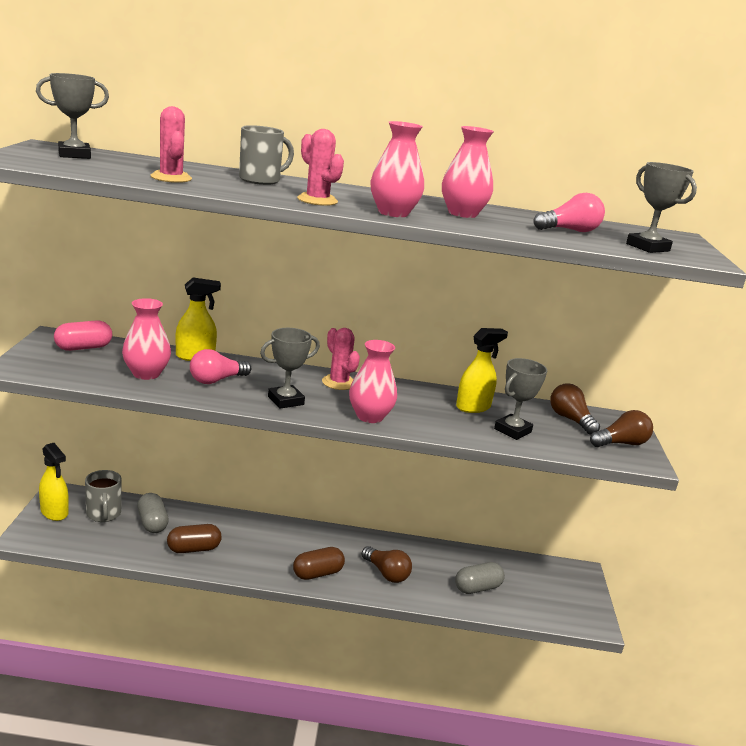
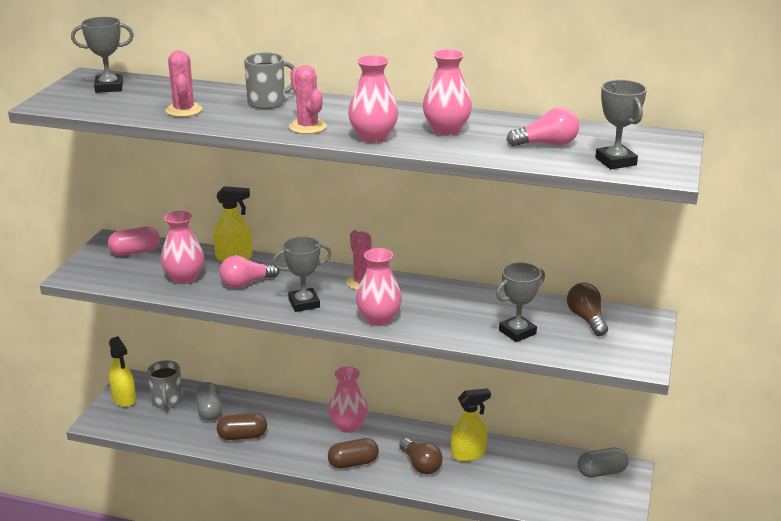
camera: 15 degrees right, 5 degrees up
grey capsule [455,562,505,594] -> grey capsule moved to [577,447,629,478]
yellow spray bottle [456,328,508,413] -> yellow spray bottle moved to [451,388,491,462]
brown light bulb [590,410,653,447] -> none
none -> pink vase [328,367,368,433]

